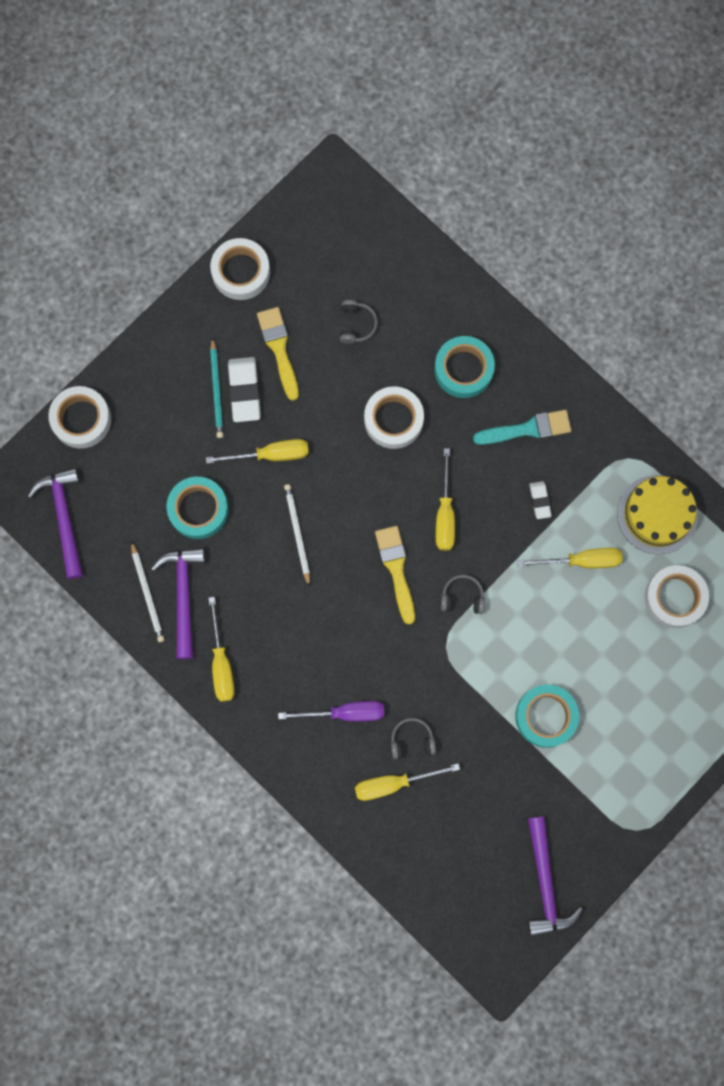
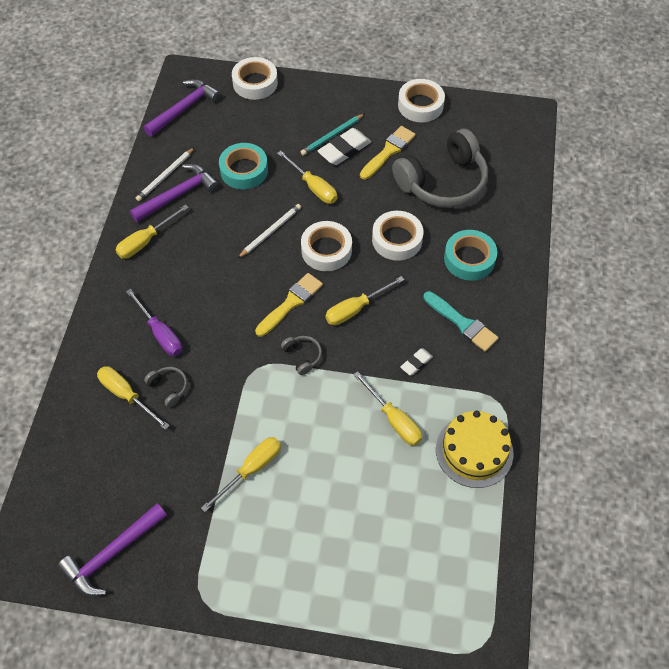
camera: 55 degrees right, 20 degrees down
grey headphones [339,300,378,344] -> grey headphones [392,129,488,208], size x2.50
turquoise tape [515,685,579,748] -> yellow screwdriver [201,437,281,512]
white tape [645,565,709,628] -> white tape moved to [301,221,352,271]

